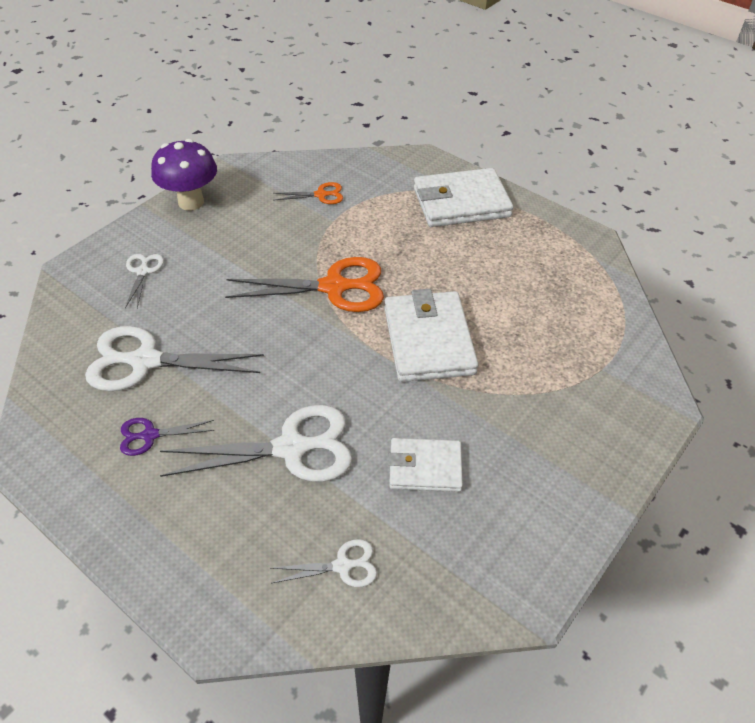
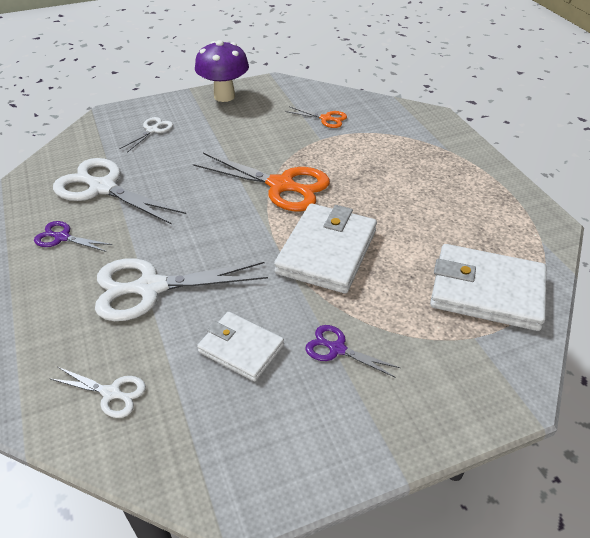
camera: 30 degrees right, 5 degrees down
white scissors [160,405,352,482] -> white scissors turned 150 degrees clockwise [95,258,268,321]
white wallet [414,168,513,227] -> white wallet moved to [430,244,546,331]
none -> purple scissors [305,325,400,378]

